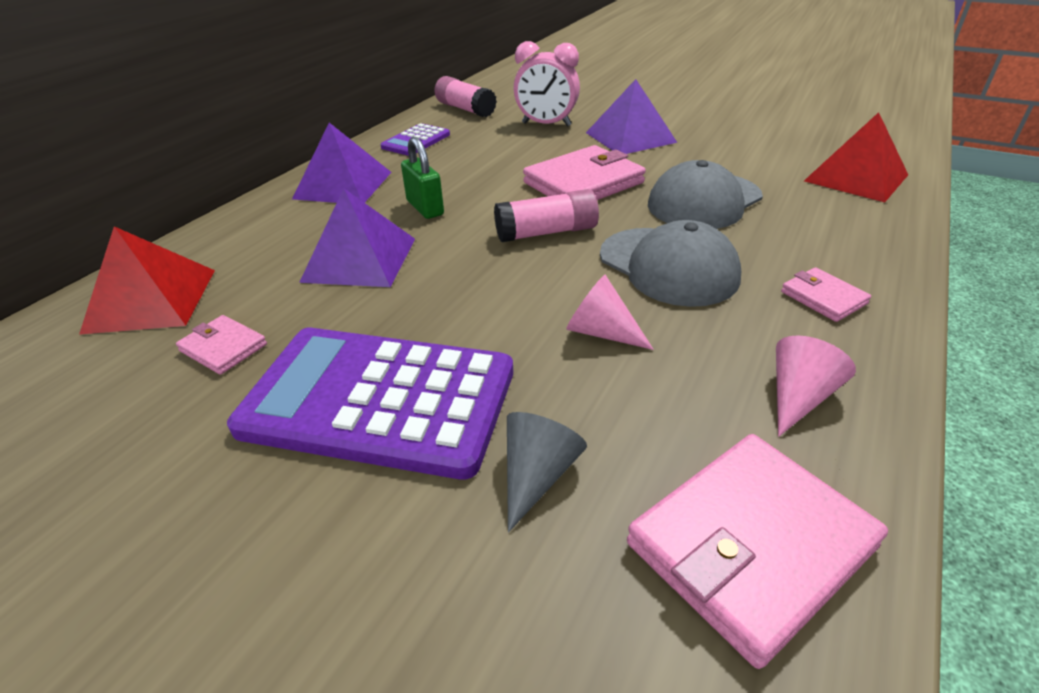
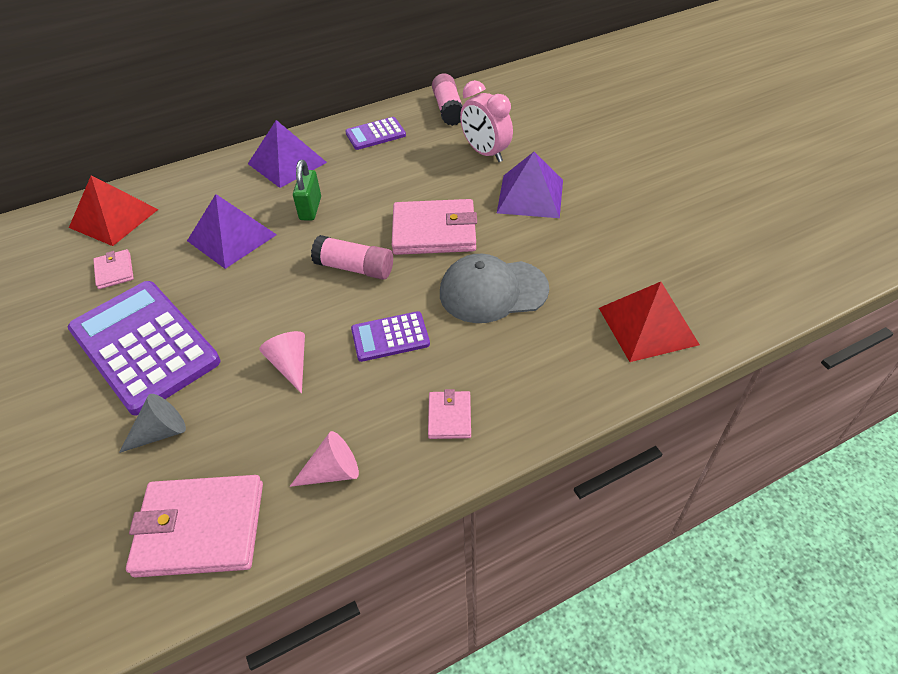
camera: 35 degrees right, 10 degrees up
grey cap [600,220,741,307] -> purple calculator [351,311,430,362]

